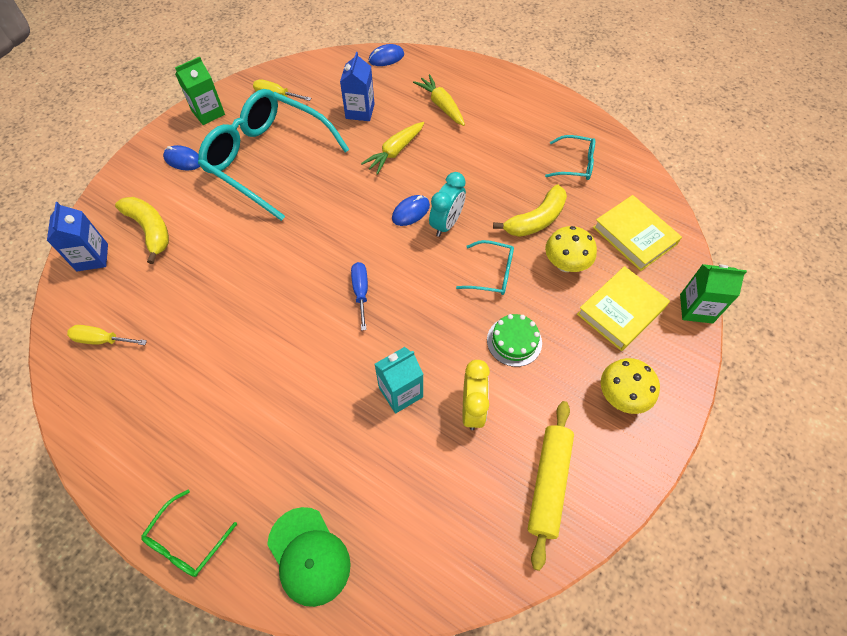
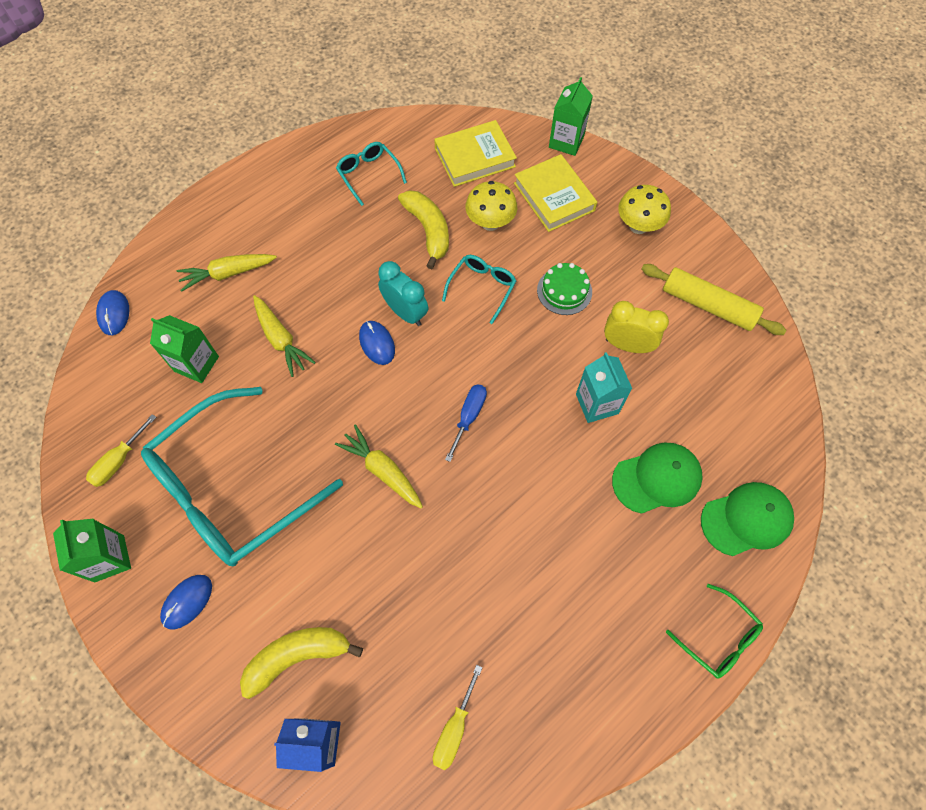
camera: 75 degrees left, 5 degrees up
blue carton [340,52,375,121] -> green carton [150,315,219,383]
blue screwdriver [351,262,368,331] -> blue screwdriver turned 105 degrees clockwise [445,384,487,462]
turquoise glasses [545,135,595,180] -> turquoise glasses turned 60 degrees counterclockwise [336,142,407,206]
none -> yellow carrot [335,424,423,509]
none -> green cap [612,442,703,514]

